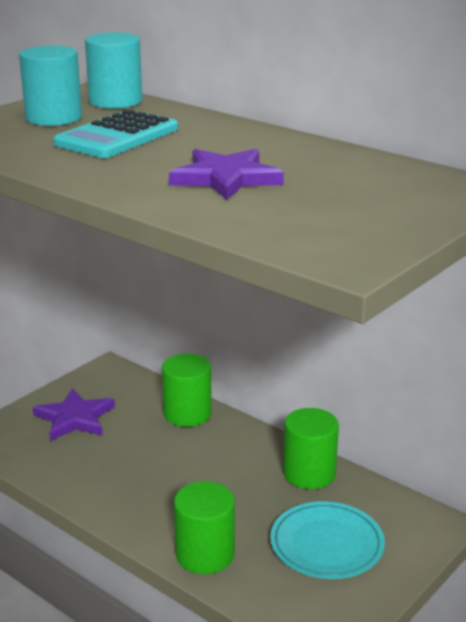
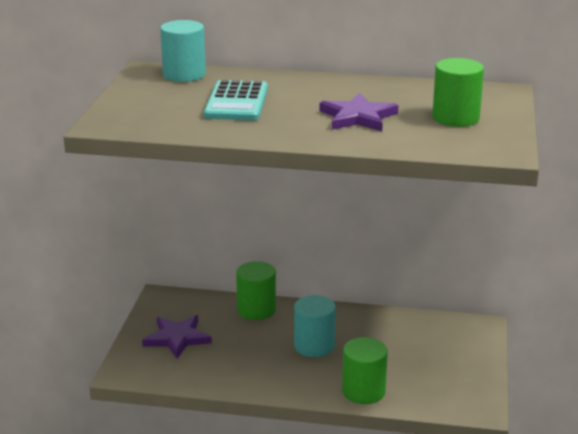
camera: 30 degrees left, 0 degrees up
turquoise cylinder [19,45,82,126] -> turquoise cylinder moved to [294,295,336,357]
turquoise plate [270,501,385,579] -> none
green cylinder [283,408,339,489] -> green cylinder moved to [432,58,484,127]

